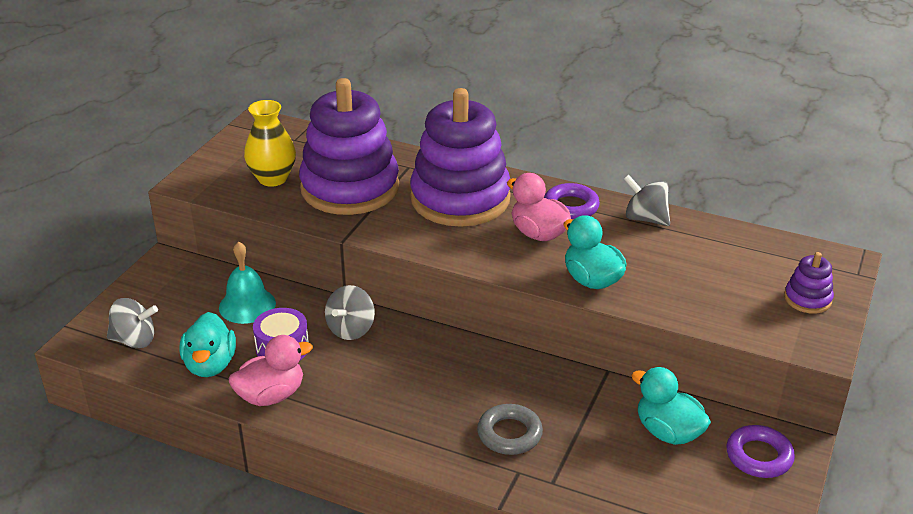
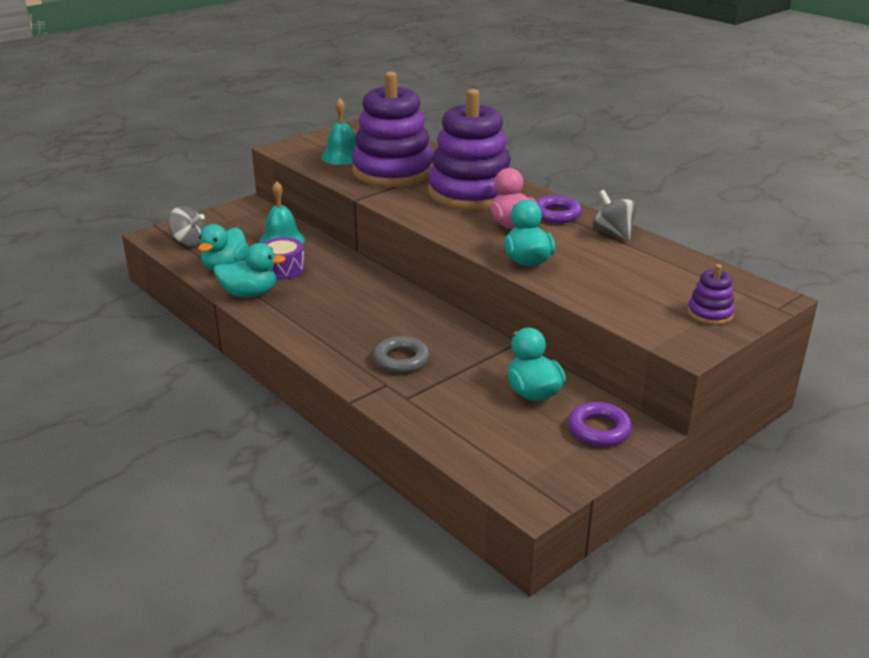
camera: 25 degrees right, 5 degrees down
pink duck [229,335,313,406] -> turquoise duck [213,243,286,297]
yellow vase [244,100,296,187] -> turquoise bell [321,98,357,165]
grey spinning top [325,285,375,340] -> none

